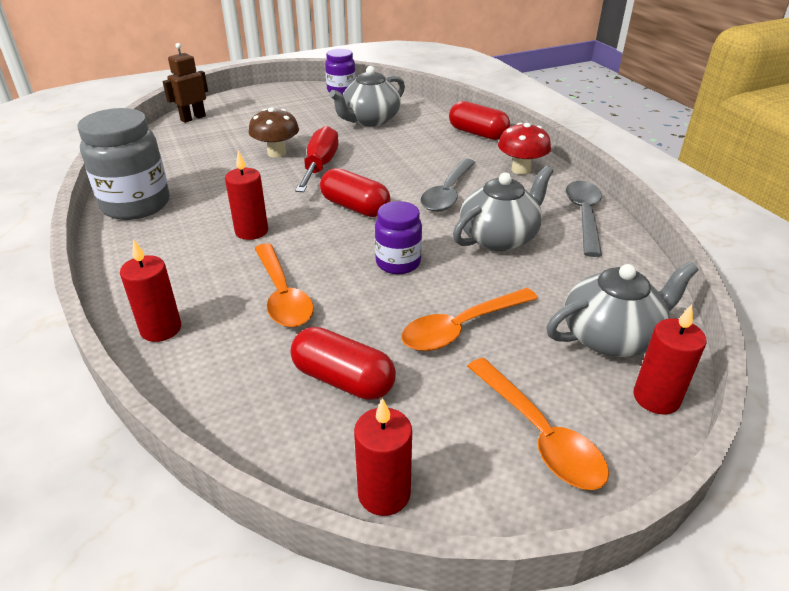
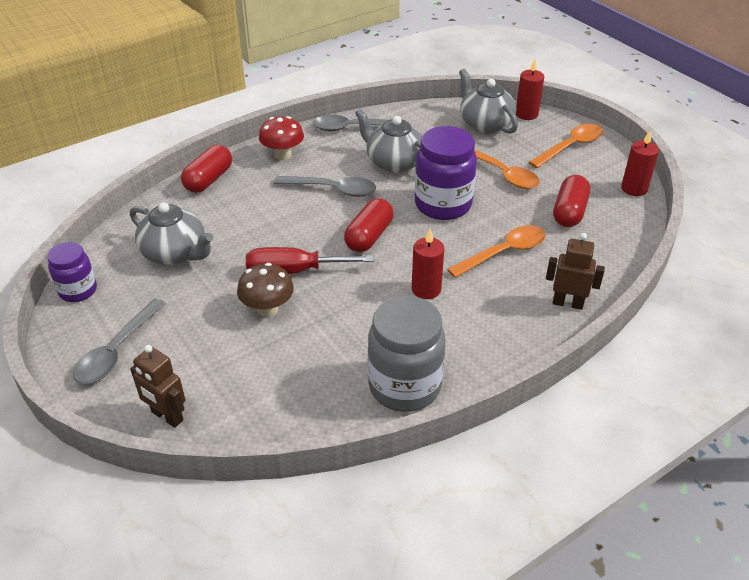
camera: 100 degrees left, 5 degrees up
red candle [120,239,181,342] -> brown robot [546,233,605,310]
purple jar [375,201,422,274] -> purple jar [415,126,477,220], size x1.70
none -> grey spoon [73,298,166,384]

